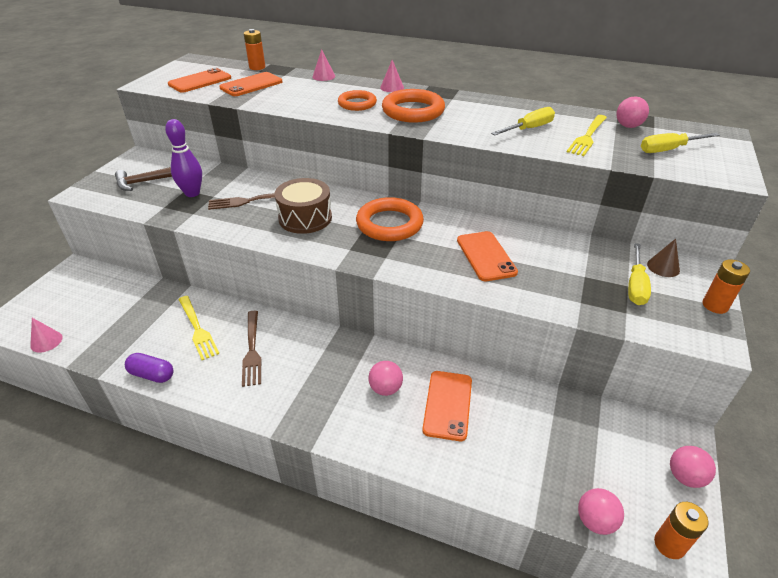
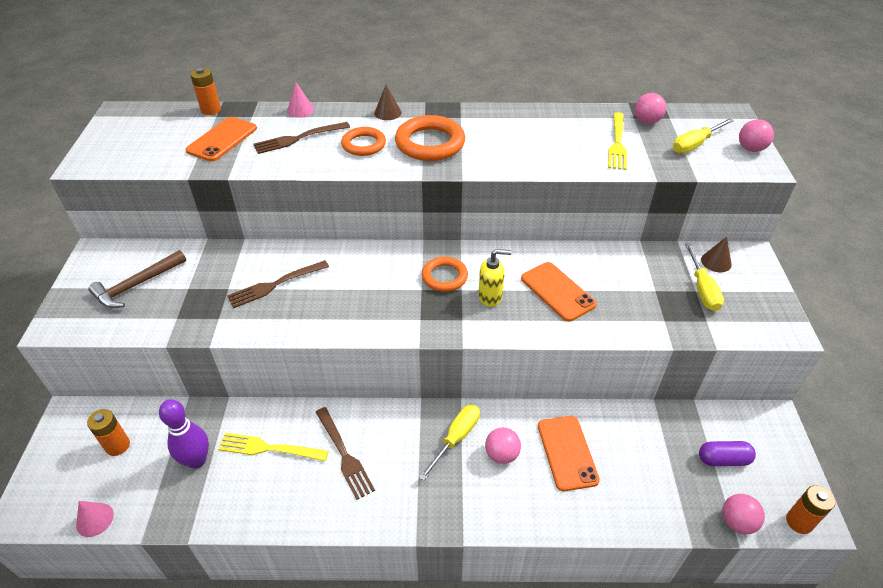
camera: 20 degrees left, 5 degrees up
purple capsule [125,353,174,383] -> purple capsule moved to [699,441,756,466]
purple bowling pin [165,119,202,197] -> purple bowling pin moved to [159,399,209,469]
orange phone [168,68,231,93] -> none
yellow fork [178,296,219,360] -> yellow fork turned 150 degrees clockwise [218,433,328,461]
brown drum [275,178,332,234] -> none
orange ring [356,197,424,241] -> orange ring [422,257,468,292], size x0.63
pink cone [380,60,404,92] -> brown cone [374,85,401,120]
yellow screwdriver [491,107,555,135] -> yellow screwdriver moved to [419,405,480,481]
pink ball [670,446,716,488] -> pink ball moved to [739,119,774,152]
orange battery [702,259,750,314] -> orange battery moved to [87,409,130,456]
none -> brown fork [253,122,350,154]
none -> yellow soap dispenser [478,249,512,307]

